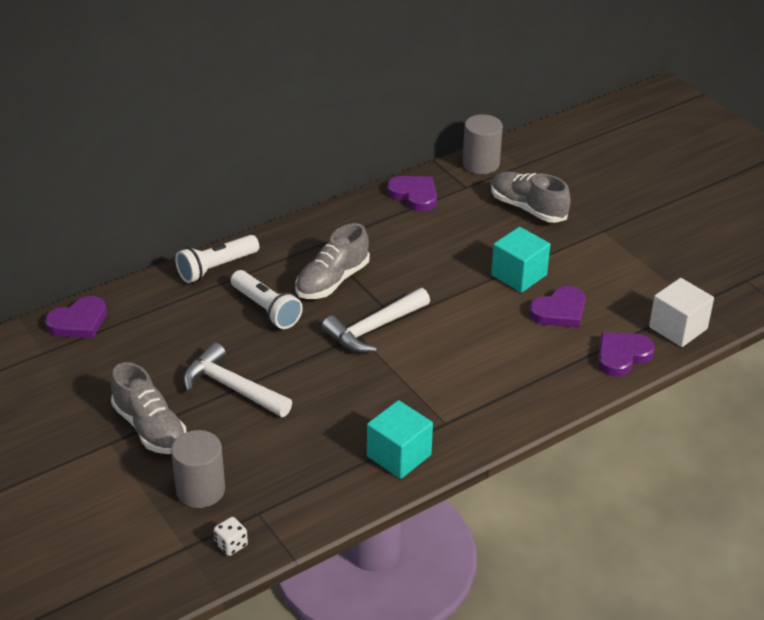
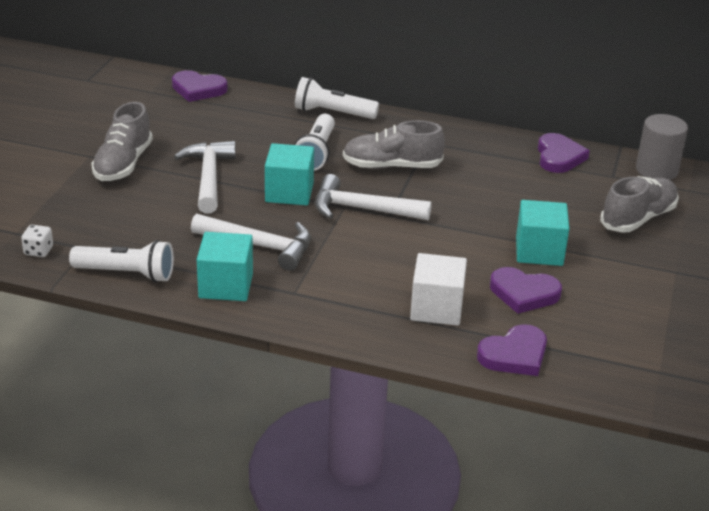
camera: 50 degrees right, 5 degrees down
grey cylinder [171,430,225,508] -> none
grey shoe [491,171,571,223] -> grey shoe turned 45 degrees clockwise [600,176,679,233]
purple heart [598,332,655,377] -> purple heart turned 135 degrees clockwise [477,324,547,376]
white cube [649,278,714,347] -> white cube moved to [410,253,467,326]
none -> white flashlight [69,240,174,282]
none -> white hammer [191,214,311,271]
none -> turquoise cube [265,143,314,205]

